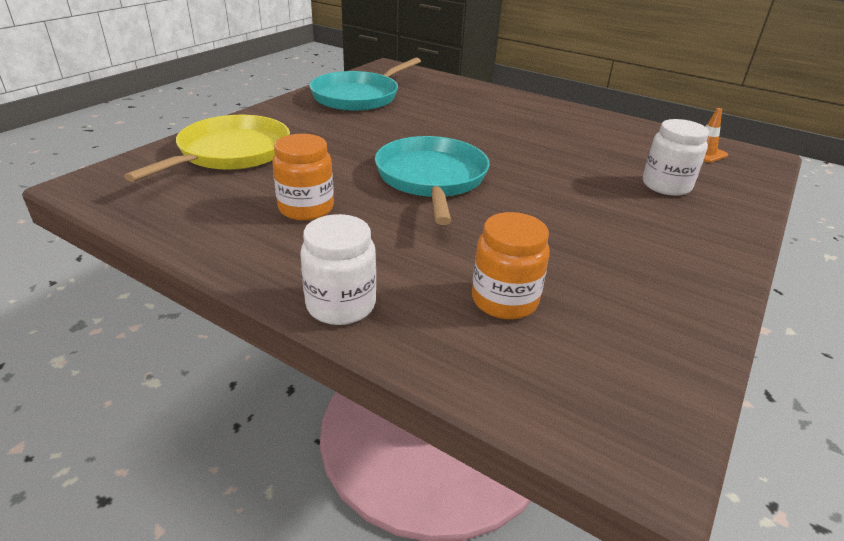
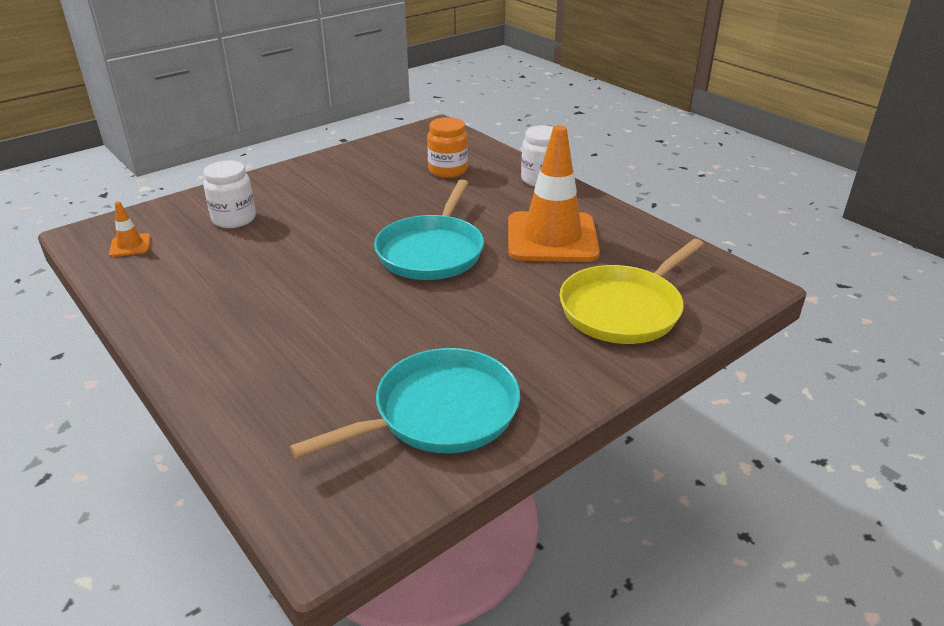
camera: 160 degrees left, 0 degrees up
orange jar [272,134,334,221] -> orange traffic cone [508,125,600,262]

